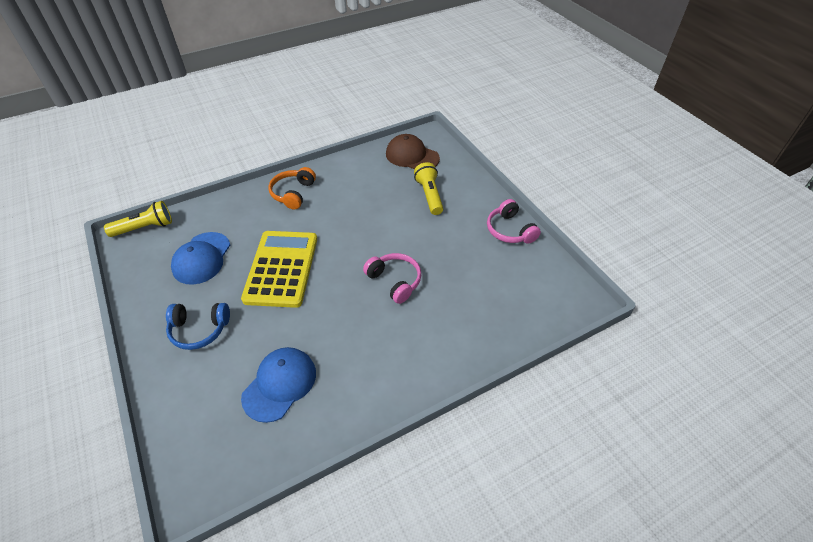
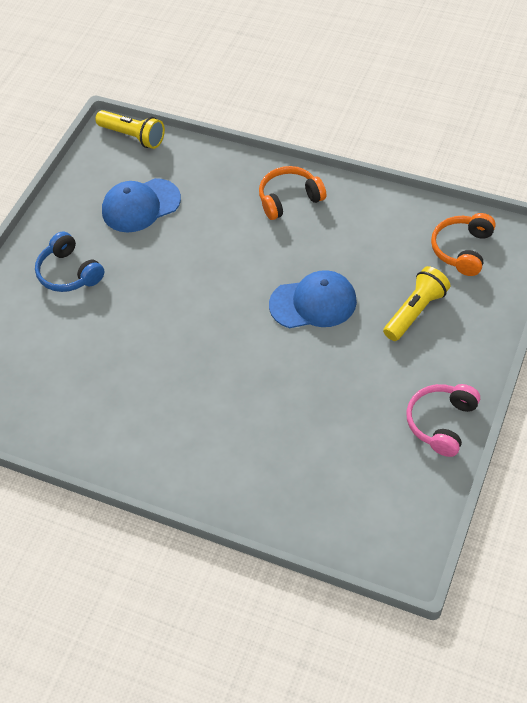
camera: 55 degrees right, 5 degrees up
yellow calculator [241,231,317,308] -> none
blue cap [241,347,316,423] -> blue cap moved to [269,270,357,328]
pink headphones [363,253,421,304] -> none
brown cap [386,134,440,170] -> orange headphones [431,213,496,276]

